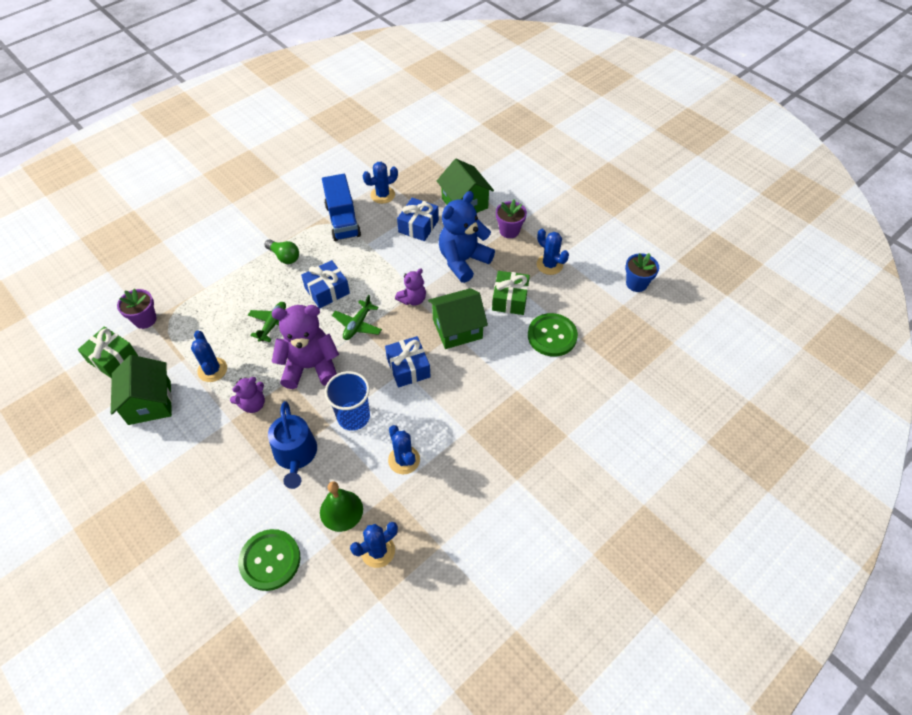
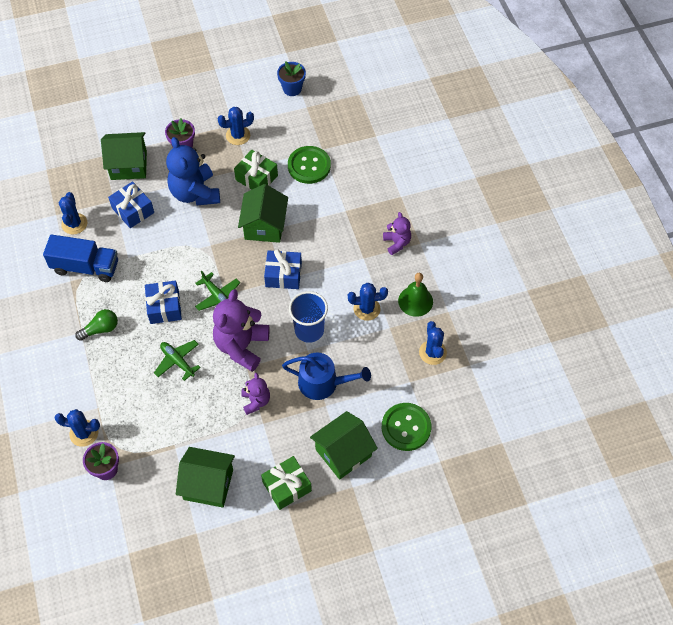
camera: 65 degrees left, 5 degrees up
green gift [78,327,138,379] -> green gift moved to [261,456,312,510]
blue cactus [191,330,227,382] -> blue cactus moved to [55,409,100,447]
green bell [320,481,363,532] -> green bell moved to [398,273,433,317]
purple teddy bear [395,268,426,306] -> purple teddy bear moved to [383,212,411,255]
none -> green house [310,411,378,480]

